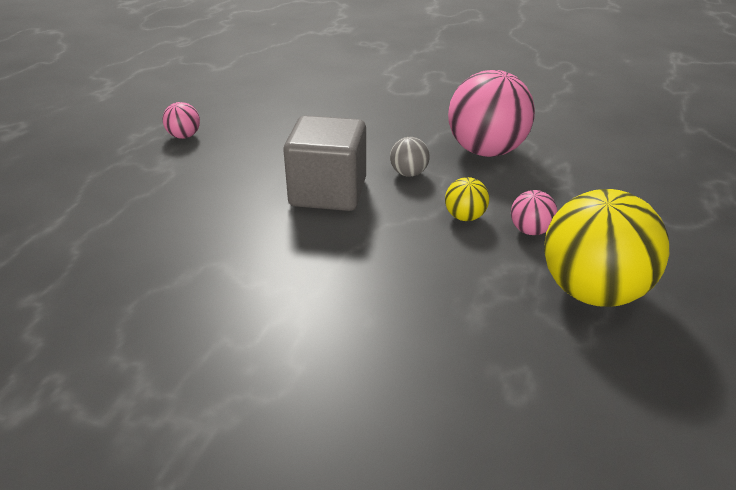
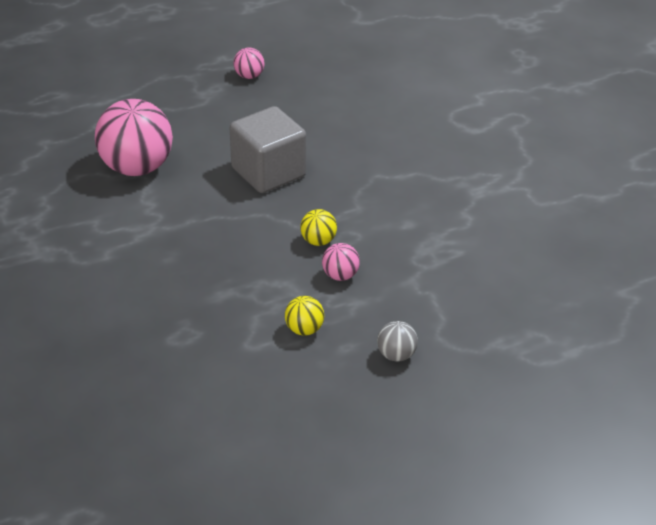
camera: 45 degrees right, 5 degrees up
grey ball [390,137,429,177] -> grey ball moved to [377,321,418,362]
pink ball [448,70,535,157] -> pink ball moved to [95,99,173,176]
yellow ball [544,189,669,307] -> yellow ball [285,296,324,336], size x0.45

